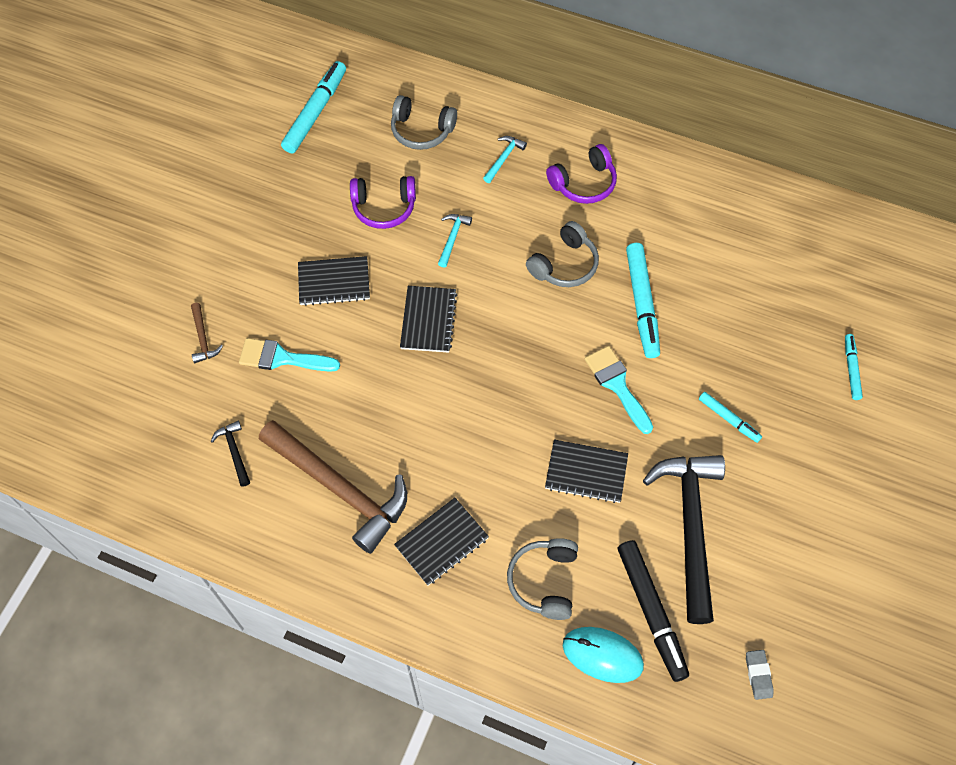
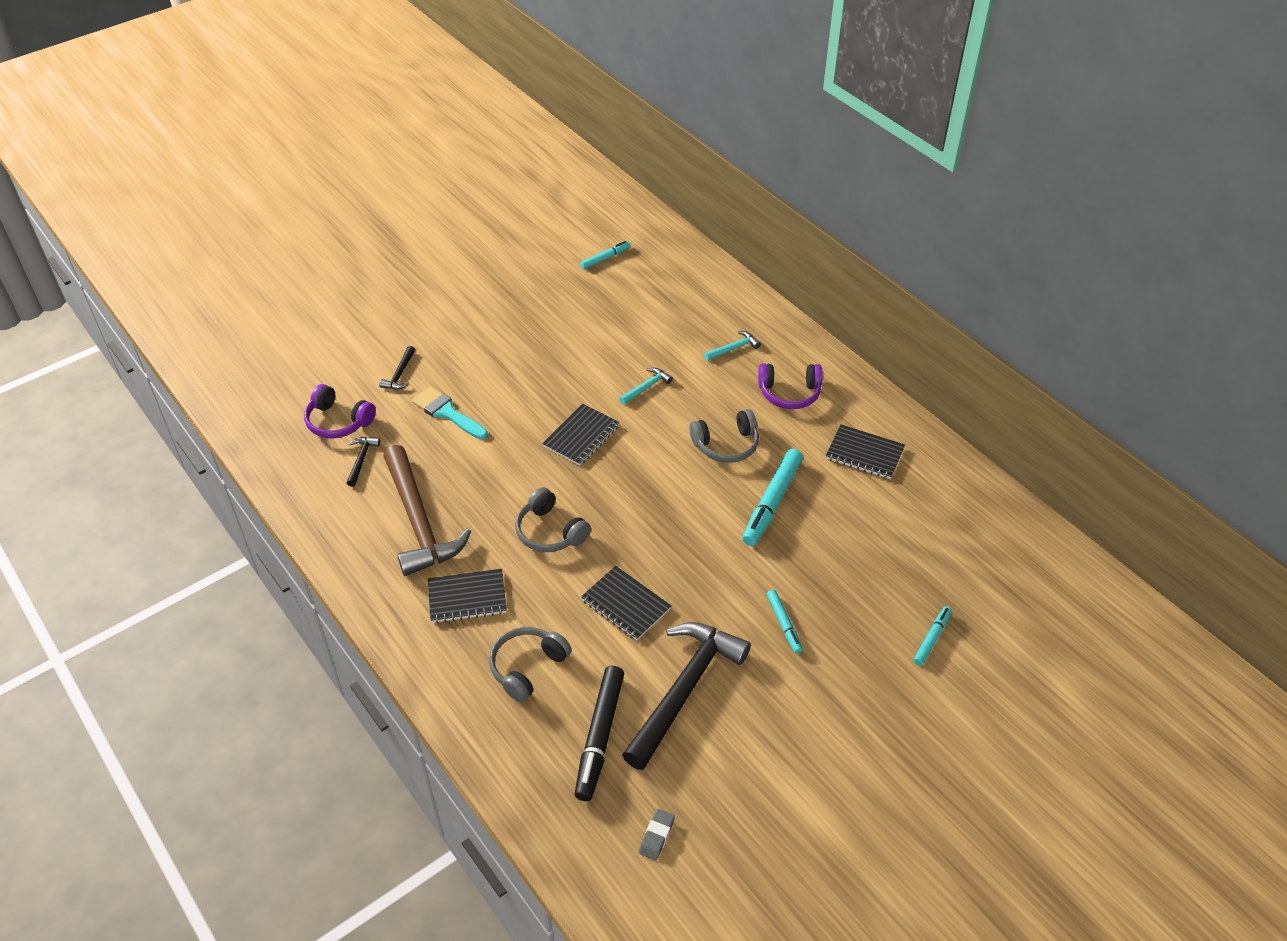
camera: 30 degrees right, 15 degrees down
brown hammer [191,303,223,363] -> black hammer [379,346,415,389]
turquoise marker [281,61,346,153] -> turquoise marker [580,241,630,269], size x0.55
black notebook [298,256,370,306] -> black notebook moved to [826,425,905,479]
purple headphones [350,176,416,229] -> purple headphones moved to [304,384,376,438]
grey headphones [391,95,457,150] -> grey headphones moved to [515,487,591,552]
turquoise mouse [563,627,644,683] -> none
turquoise brush [585,346,653,434] -> none

